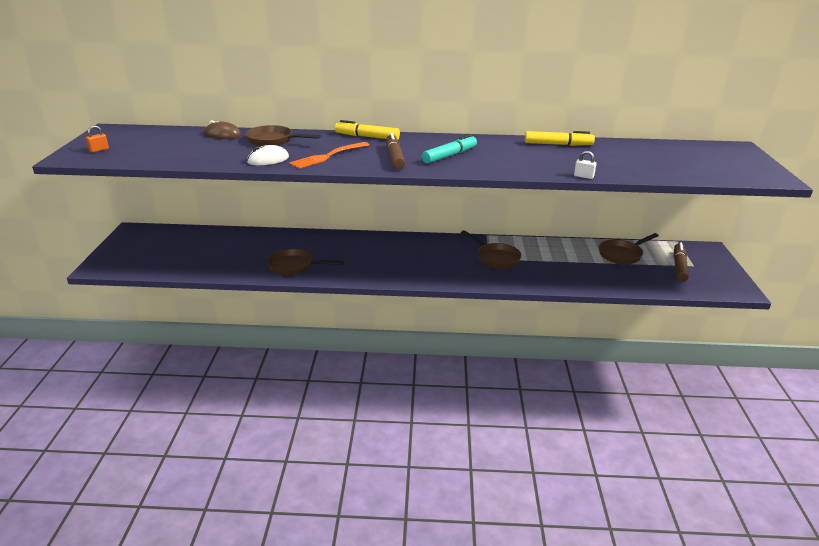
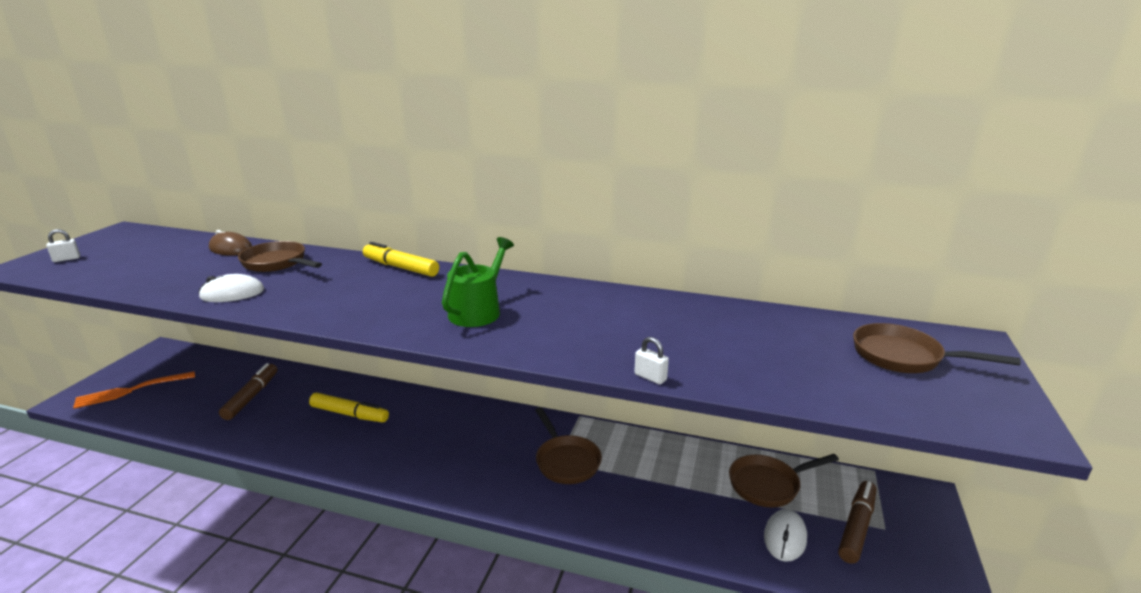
camera: 15 degrees right, 5 degrees down
orange padlock [86,125,109,153] -> white padlock [46,229,80,262]
brown pan [267,249,343,275] -> brown pan moved to [853,323,1021,373]
orange fork [289,142,369,169] -> orange fork moved to [73,371,195,409]
brown marker [386,133,405,170] -> brown marker moved to [219,363,277,420]
turquoise marker [422,134,477,163] -> green watering can [442,237,514,327]
yellow marker [525,131,595,146] -> yellow marker moved to [309,393,389,422]
none -> white mouse [764,509,807,562]

